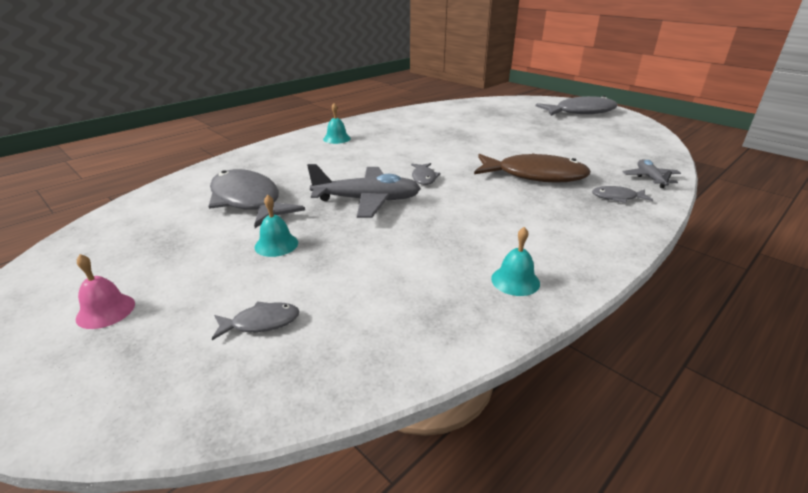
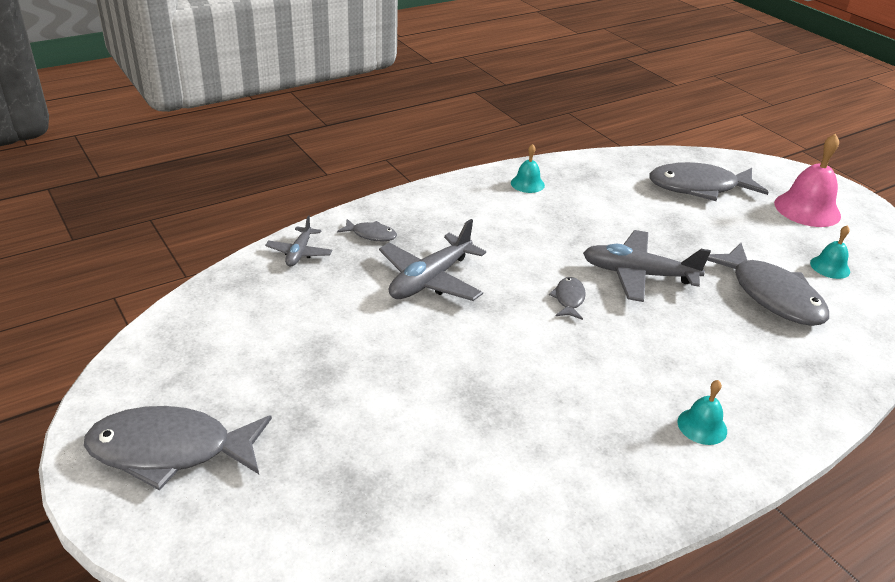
camera: 170 degrees left, 5 degrees up
pink bell [76,254,135,329] -> pink bell [774,133,841,227], size x1.85
grey fish [212,301,300,340] -> grey fish [649,162,769,201], size x2.19
turquoise bell [255,195,298,257] -> turquoise bell moved to [810,225,850,279]
brown fish [474,153,591,183] -> grey plane [379,219,486,301]

